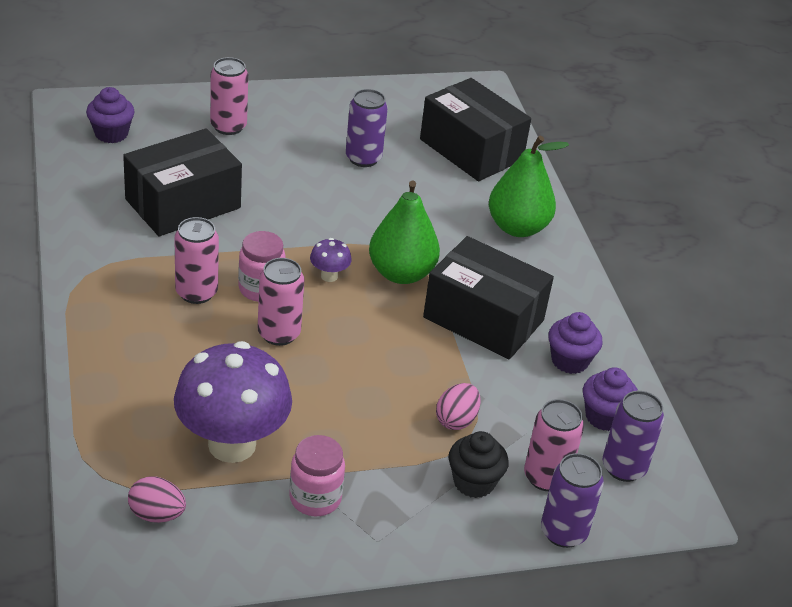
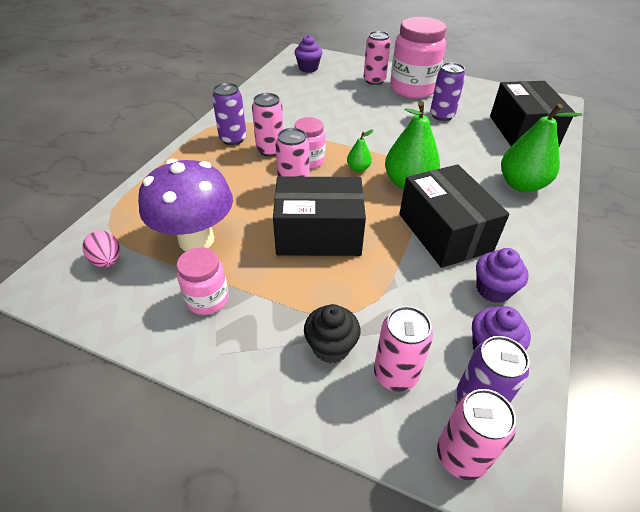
camera: 40 degrees right, 5 degrees up
black box [123,129,242,236] -> black box moved to [273,176,366,256]
purple mushroom [310,238,352,282] -> green pear [347,130,373,172]
pink egg [436,383,481,430] -> none
purple can [541,453,604,548] -> purple can moved to [212,83,247,145]
none -> pink jar [390,17,446,99]
none -> pink can [437,389,516,480]

